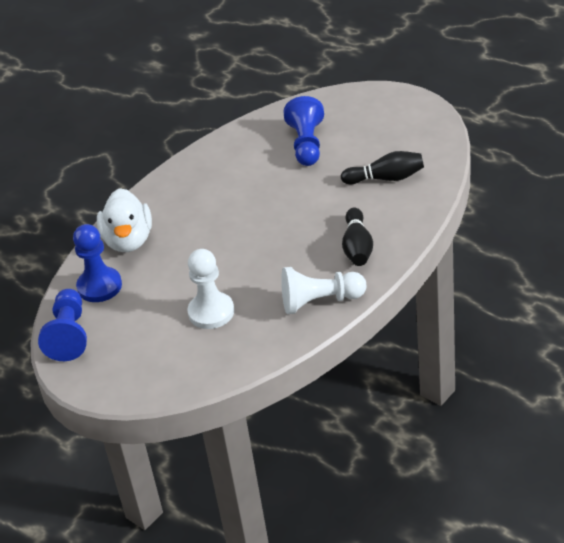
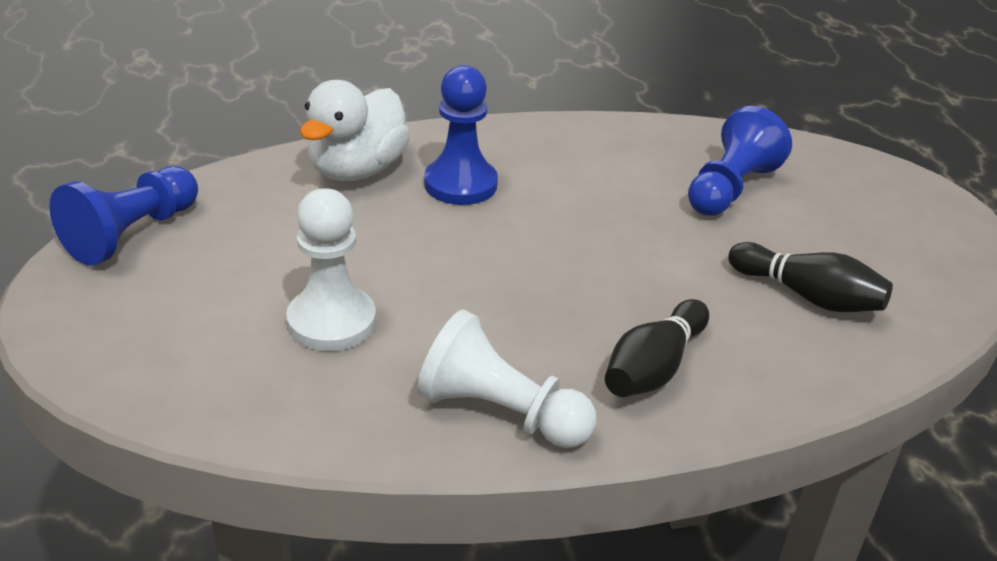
camera: 30 degrees right, 5 degrees down
blue pawn [73,224,122,302] -> blue pawn moved to [424,65,498,205]

